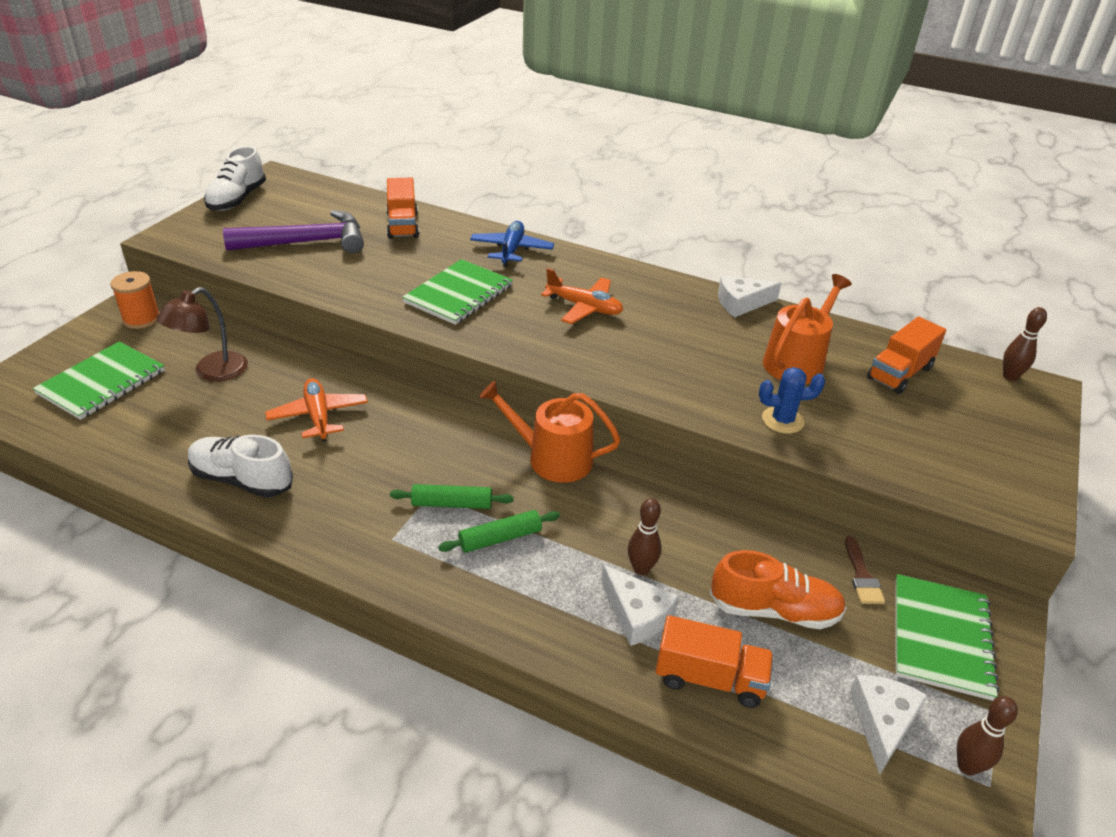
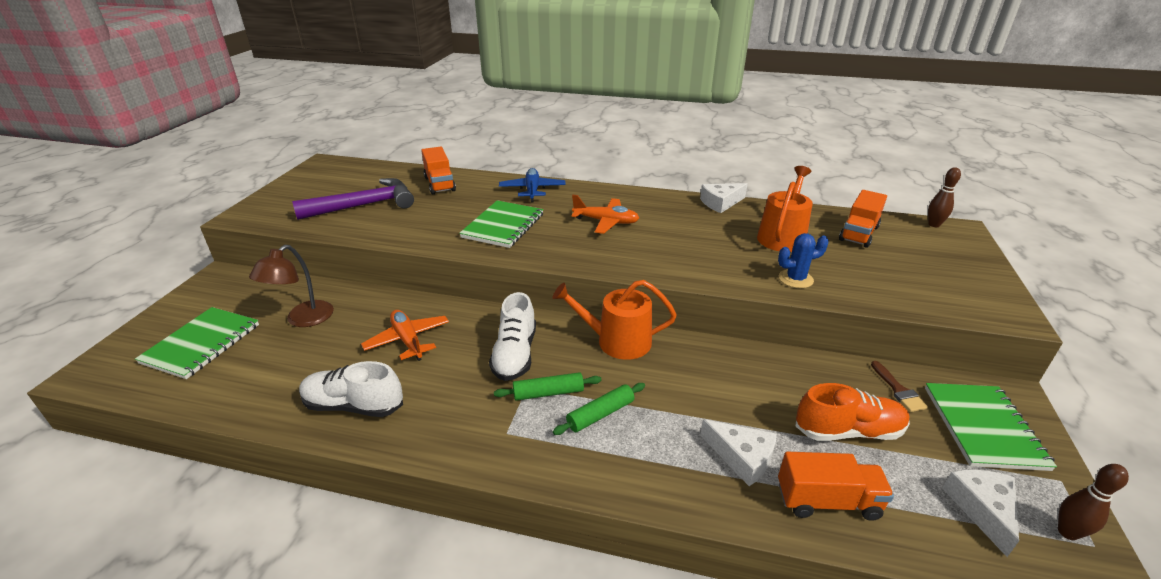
camera: 10 degrees left, 5 degrees down
orange spool [110,271,160,329] -> none
white shoe [204,146,266,211] -> white shoe moved to [489,292,536,381]
brown bowling pin [628,498,661,575] -> none

